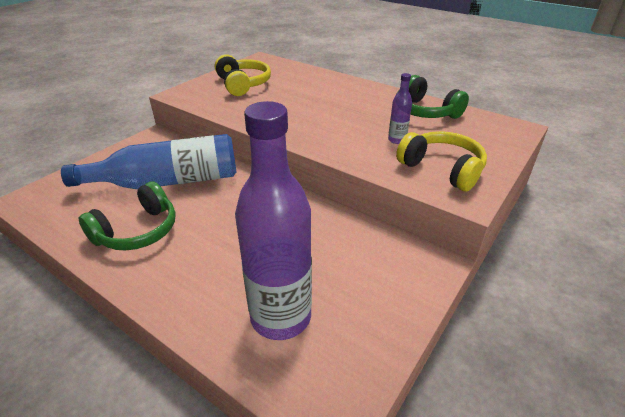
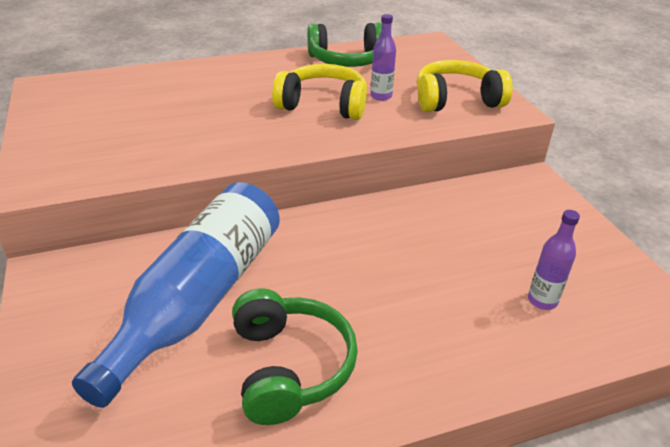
camera: 55 degrees left, 0 degrees up
yellow headphones [215,54,271,96] -> yellow headphones moved to [272,64,367,120]
purple bottle [235,101,312,340] -> purple bottle [528,210,580,310], size x0.42

